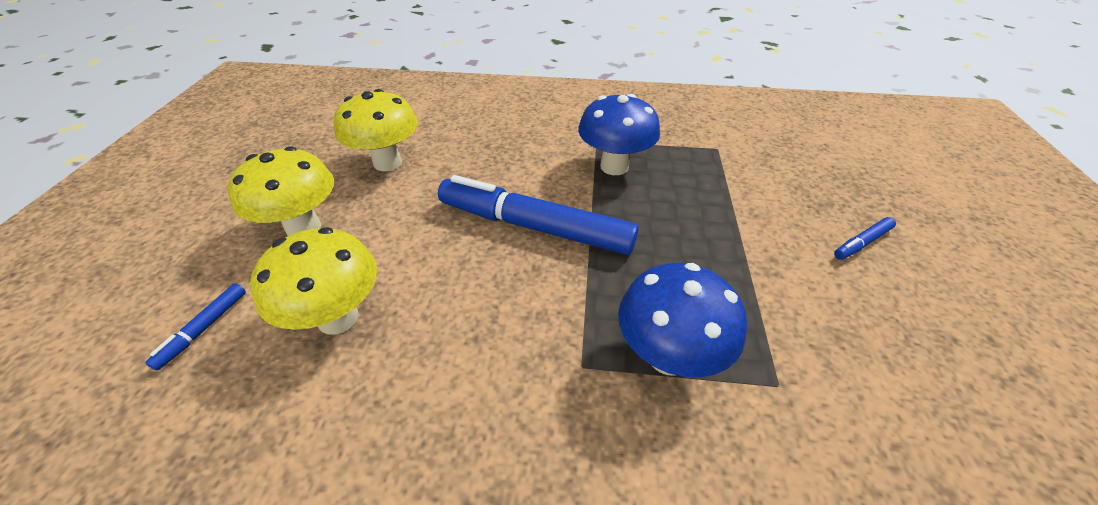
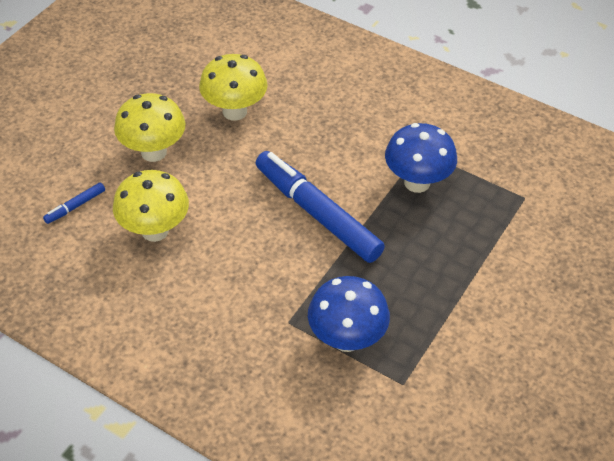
camera: 25 degrees right, 5 degrees up
blue marker [834,217,896,260] -> none

